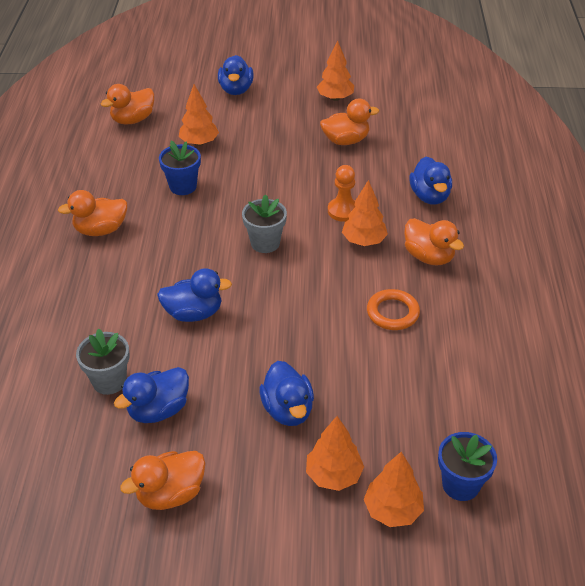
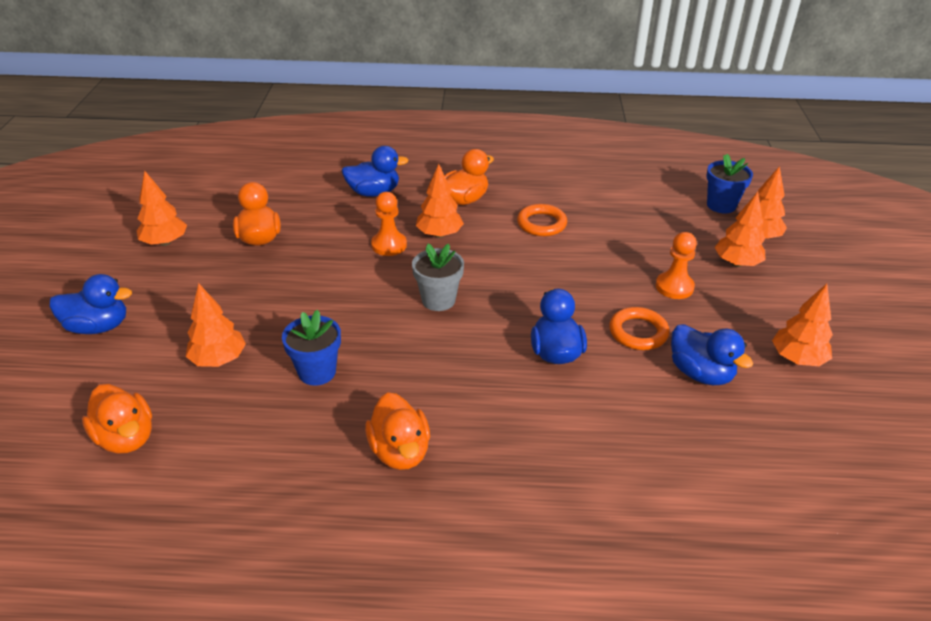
camera: 90 degrees left, 5 degrees down
grey flower pot [76,328,129,395] -> none
orange duck [120,451,206,510] -> orange tree [772,284,833,366]
blue duck [259,361,314,426] -> orange pawn [656,232,697,299]
none -> orange ring [609,307,670,350]

